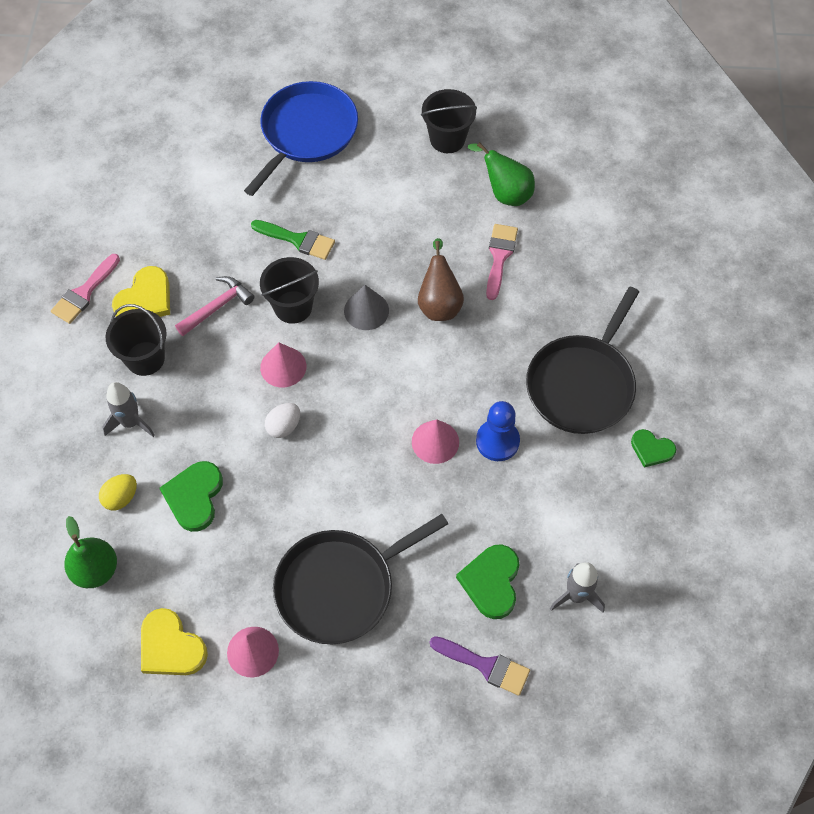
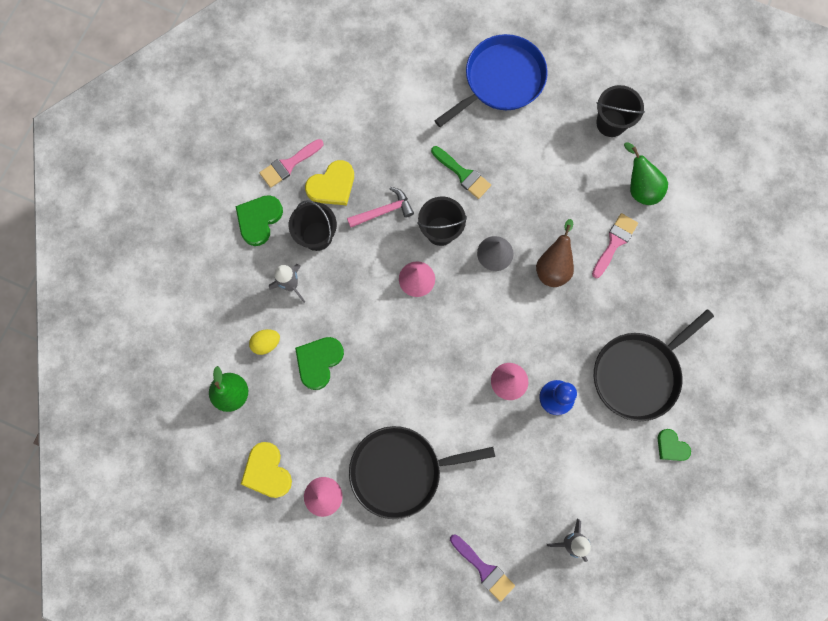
camera: 20 degrees right, 15 degrees up
white egg [265,403,300,438] -> none
green heart [456,544,519,619] -> green heart moved to [235,195,283,246]

